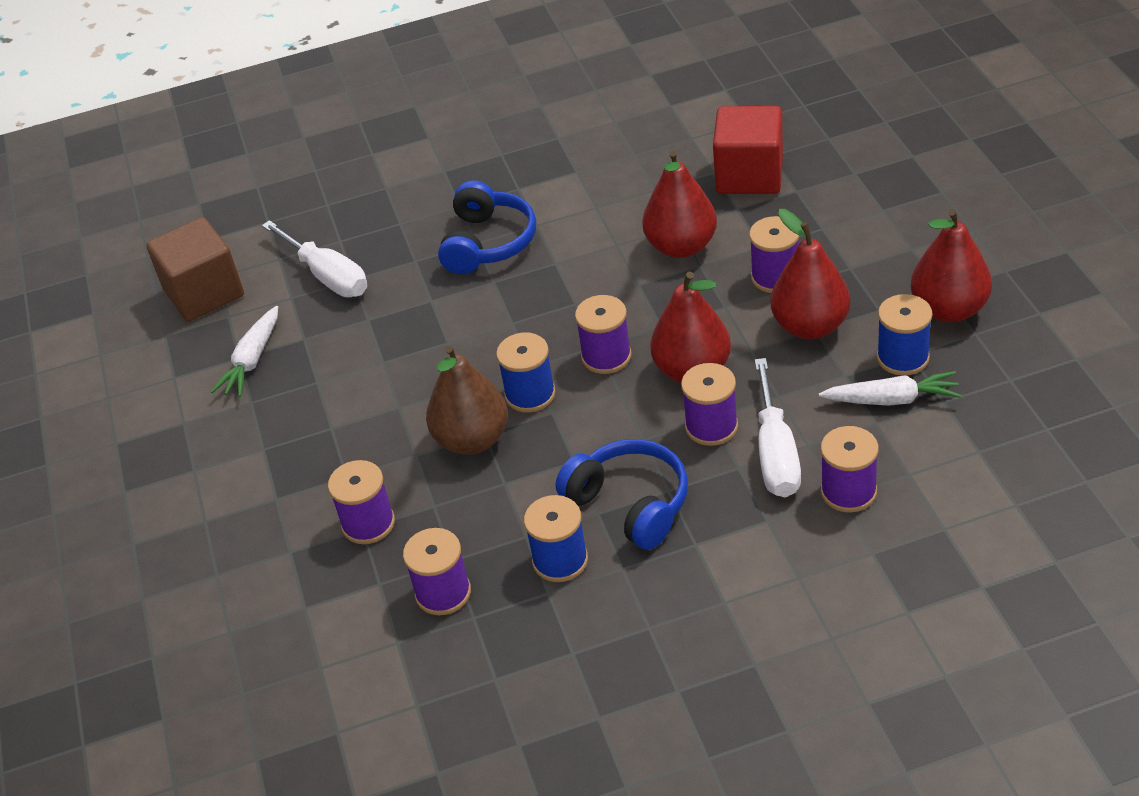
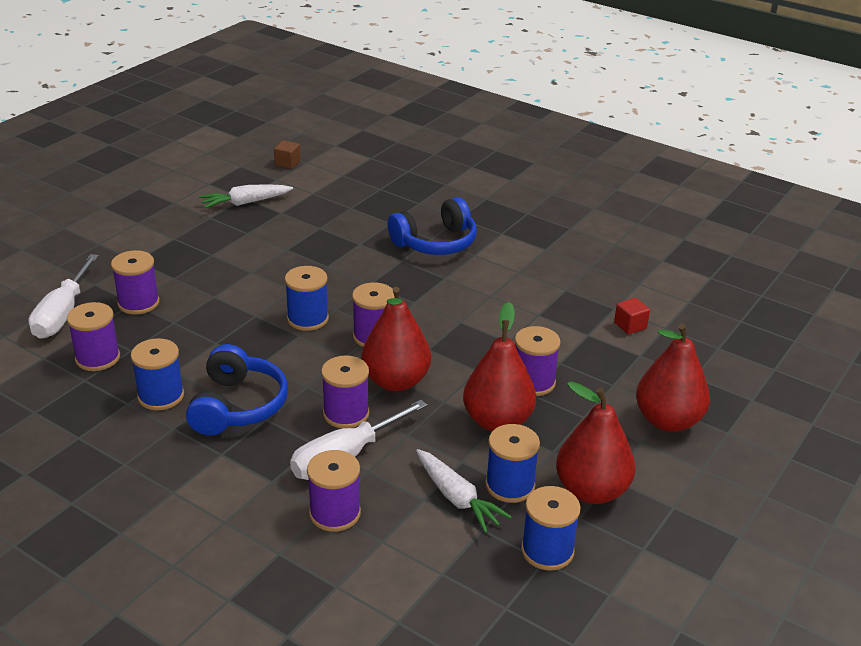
camera: 45 degrees right, 10 degrees down
brown cube [146,217,244,321] -> brown cube [274,140,301,169], size x0.42
white screwdriver [262,220,367,297] -> white screwdriver moved to [28,254,99,339]
brown pear [426,345,508,455] -> none
red pear [642,150,717,258] -> red pear moved to [636,323,710,432]
red cube [713,106,783,194] -> red cube [614,298,650,334], size x0.42
none -> blue spool [521,486,581,571]

